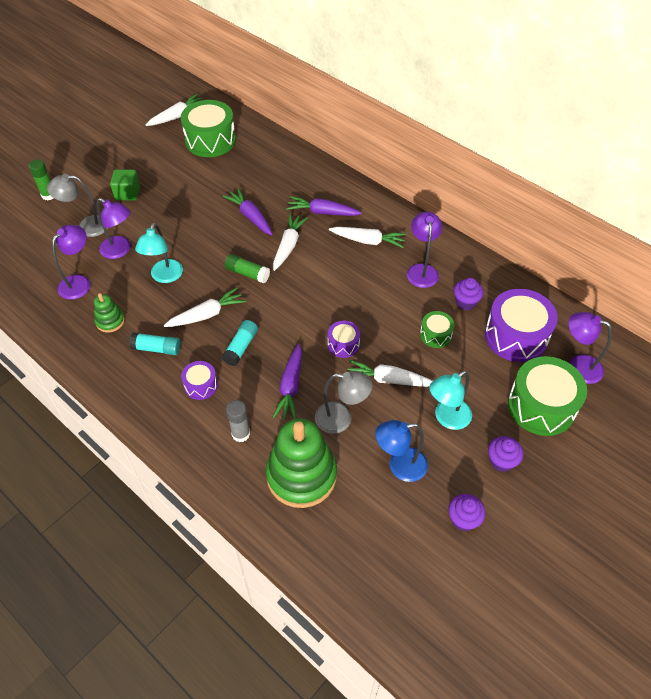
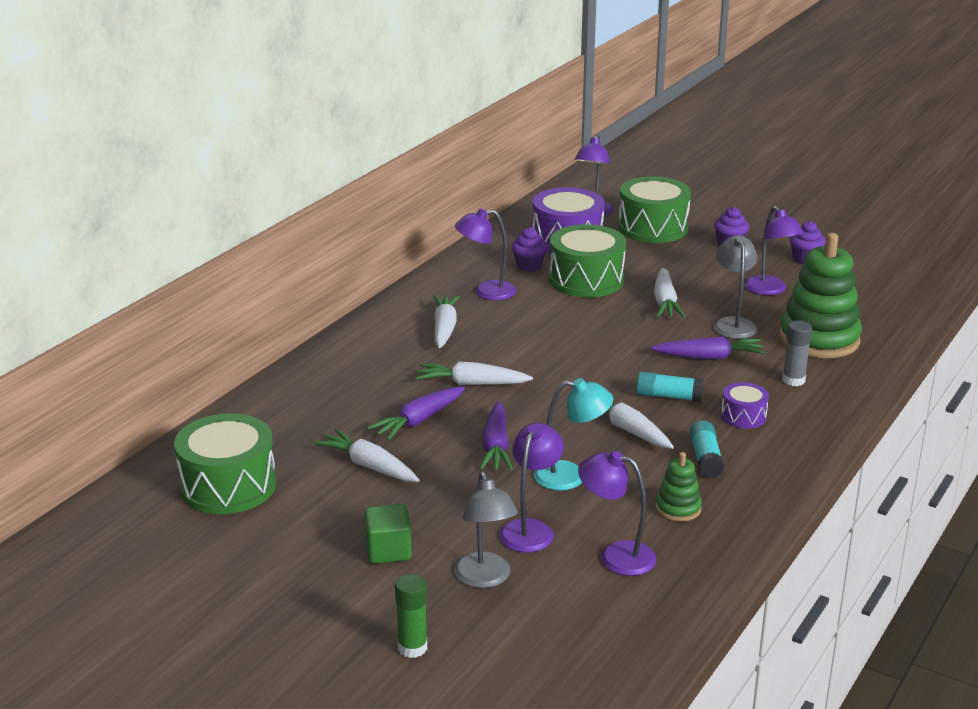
camera: 100 degrees left, 25 degrees down
white carrot [146,94,202,126] -> white carrot moved to [314,429,419,482]
green glue stick [225,254,270,283] -> none
purple carrot [286,196,362,216] -> purple carrot moved to [480,401,513,470]
purple drum [328,321,360,358] -> none
blue lamp [375,420,428,482] -> purple lamp [745,206,804,295]
green drum [420,311,454,348] -> green drum [549,224,626,297], size x1.97
turquoise lamp [429,371,472,430] -> none

